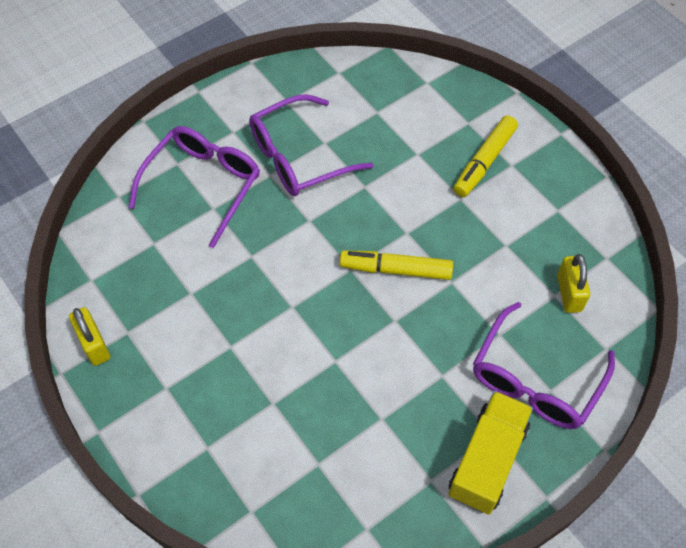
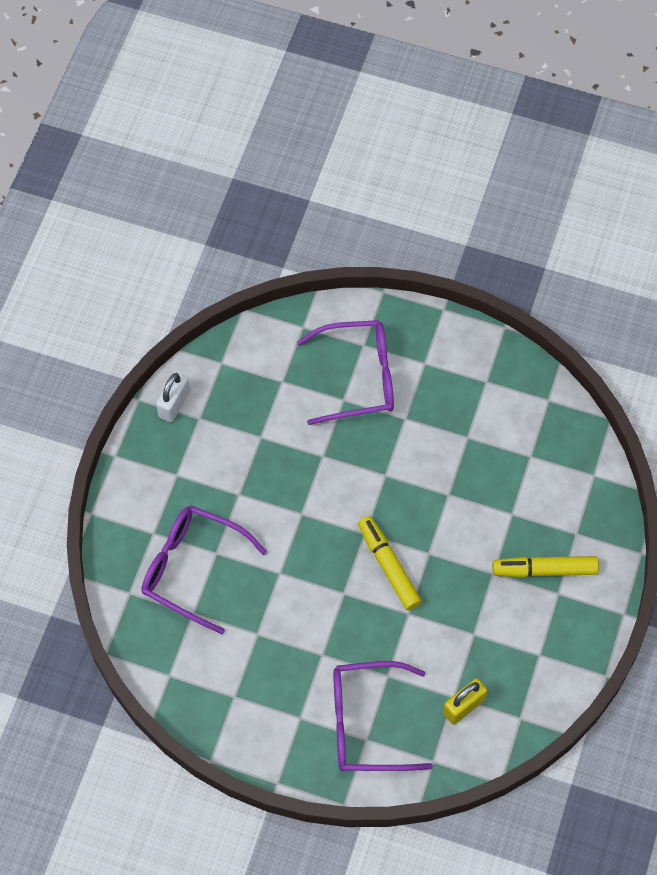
camera: 55 degrees right, 5 degrees up
yellow padlock [69,307,110,366] -> white padlock [156,372,190,422]
purple glasses [249,95,373,196] -> purple glasses moved to [142,506,267,634]
yellow truck [448,391,533,515] -> none

